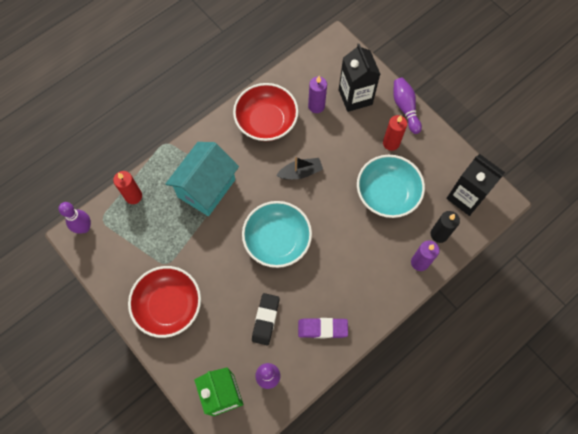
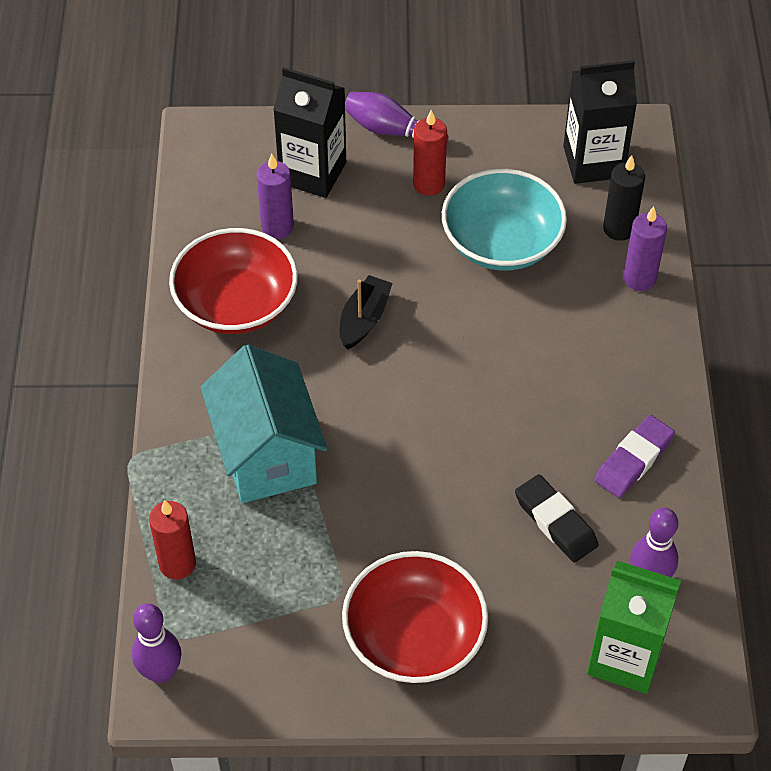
camera: 50 degrees left, 15 degrees down
turquoise bowl [242,201,312,268] -> none

